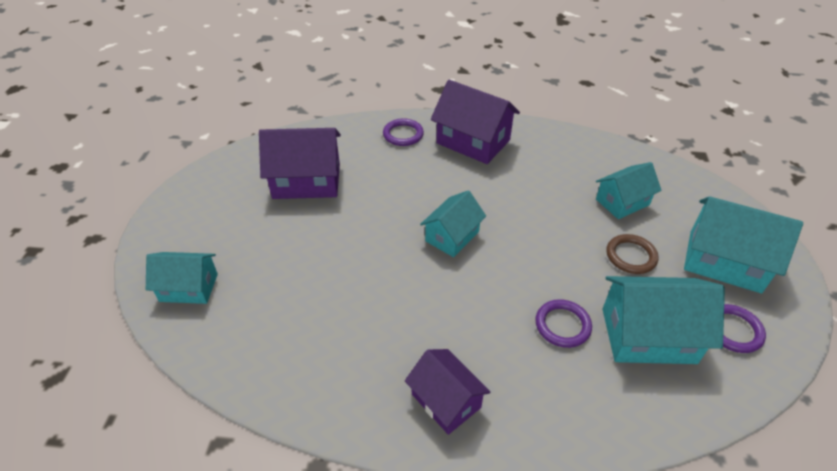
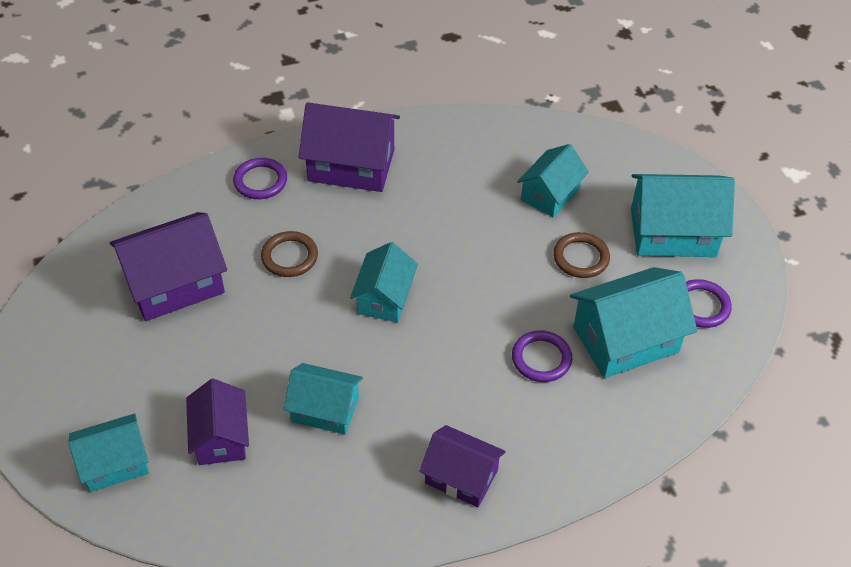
camera: 25 degrees left, 5 degrees up
none -> purple house [186,379,249,465]
none -> brown ring [261,231,318,277]
none -> turquoise house [284,363,363,434]

